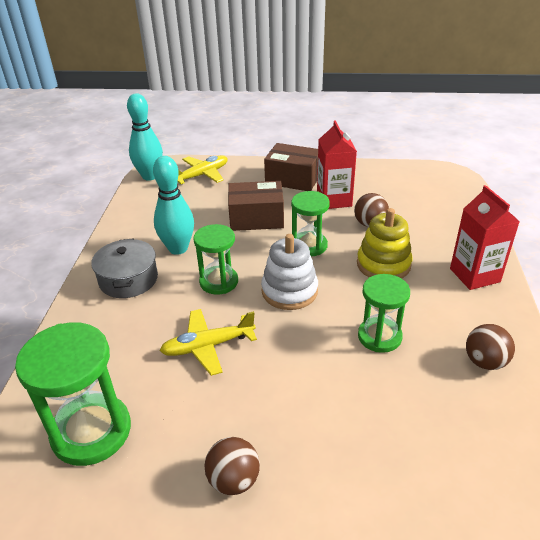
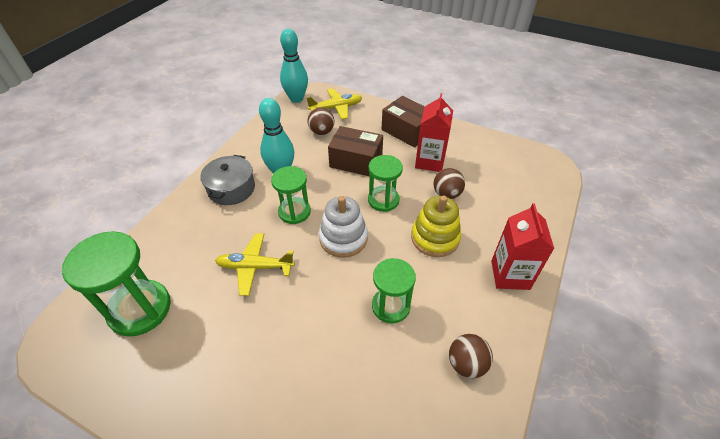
camera: 20 degrees right, 10 degrees up
brown ball [204,437,260,495] -> brown ball moved to [308,108,334,135]

